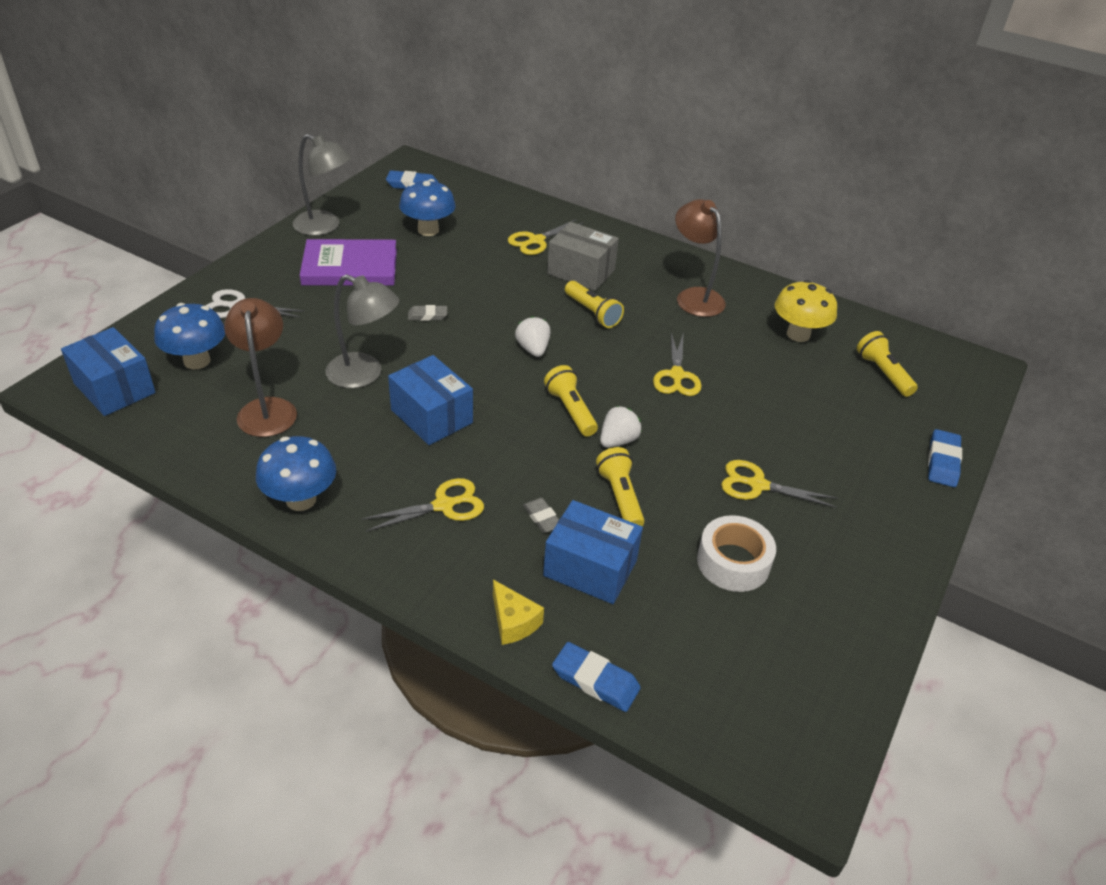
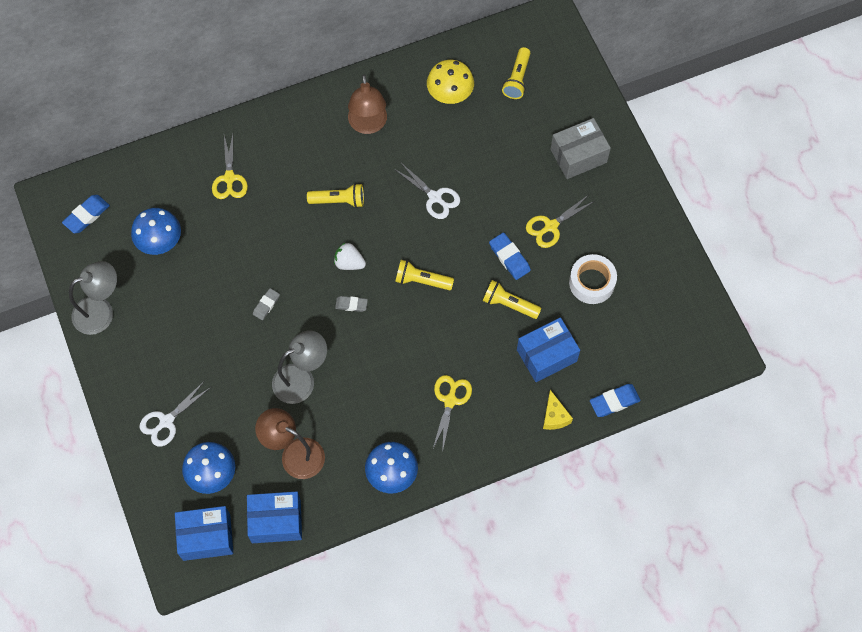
camera: 50 degrees left, 25 degrees up
purple book [300,239,397,286] -> none
blue box [388,355,473,445] -> blue box moved to [247,491,302,543]
yellow cheese [493,580,544,645] -> yellow cheese turned 75 degrees clockwise [543,390,573,430]
grey eraser [523,498,559,533] -> grey eraser moved to [335,296,368,312]
grey box [547,222,619,291] -> grey box moved to [551,118,611,179]
white strawberry [600,406,642,448] -> none
yellow scissors [653,332,702,396] -> white scissors [394,162,460,219]
brown lamp [675,199,726,317] -> brown lamp turned 105 degrees counterclockwise [348,74,387,134]
yellow flashlight [857,331,918,397] -> yellow flashlight turned 90 degrees counterclockwise [502,47,531,99]
blue eraser [928,429,962,487] -> blue eraser moved to [489,232,531,280]

